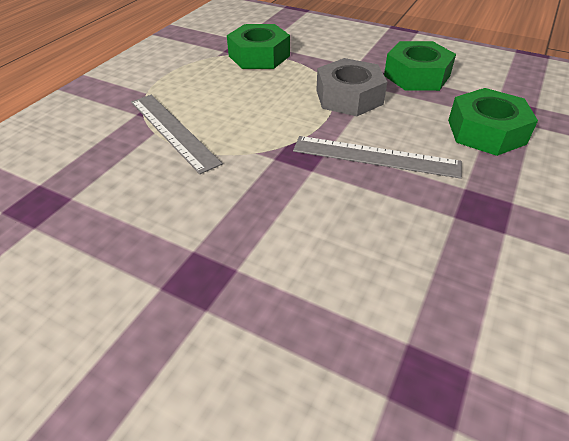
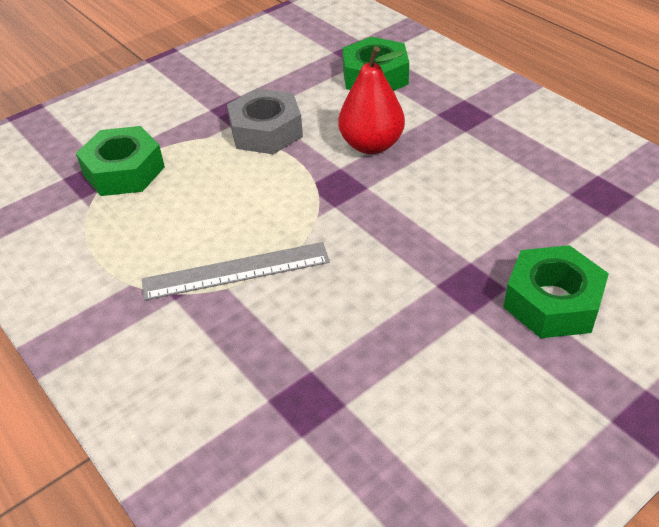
camera: 65 degrees left, 0 degrees up
grey ruler [293,136,462,179] -> red pear [338,46,405,154]
green nut [384,41,456,91] -> green nut moved to [503,245,609,338]

